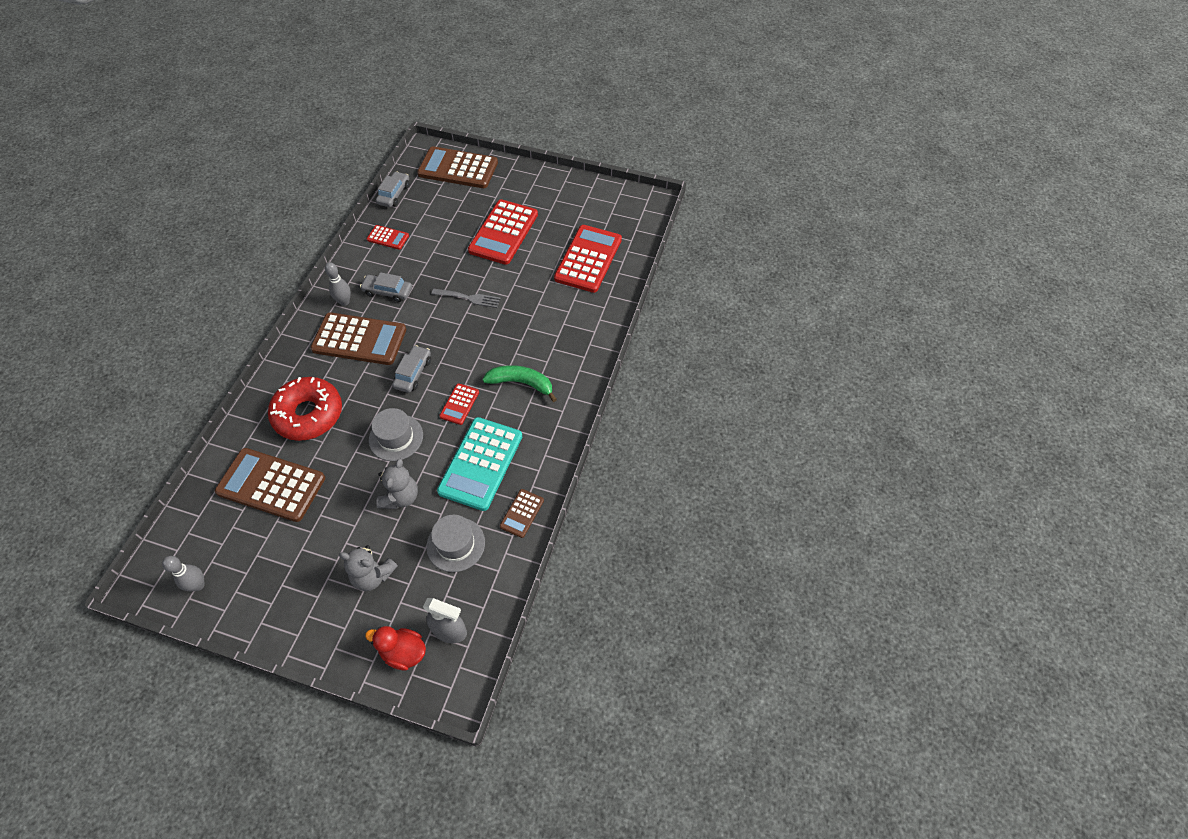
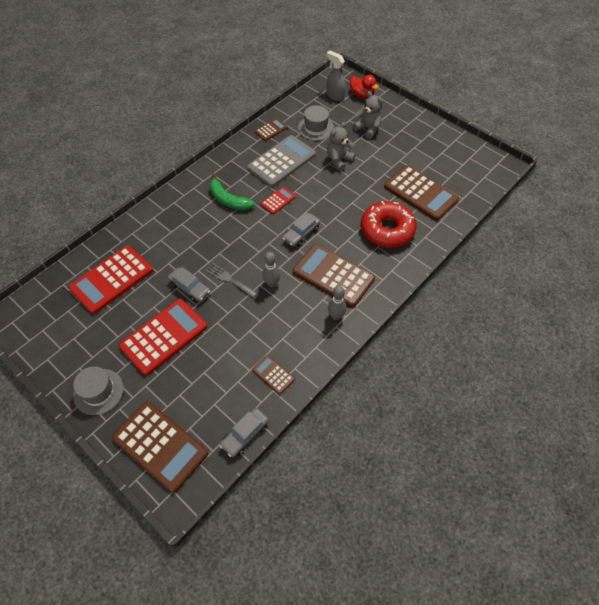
camera: 155 degrees left, 0 degrees up
grey bowling pin [162,556,205,591] -> grey bowling pin moved to [262,252,280,287]
grey car [360,272,412,302] -> grey car moved to [168,267,210,302]
red calculator [367,225,409,250] -> brown calculator [252,355,295,395]
grey hat [369,408,423,461] -> grey hat moved to [73,366,124,415]
turquoise calculator [437,417,522,511] -> grey calculator [247,135,316,187]

